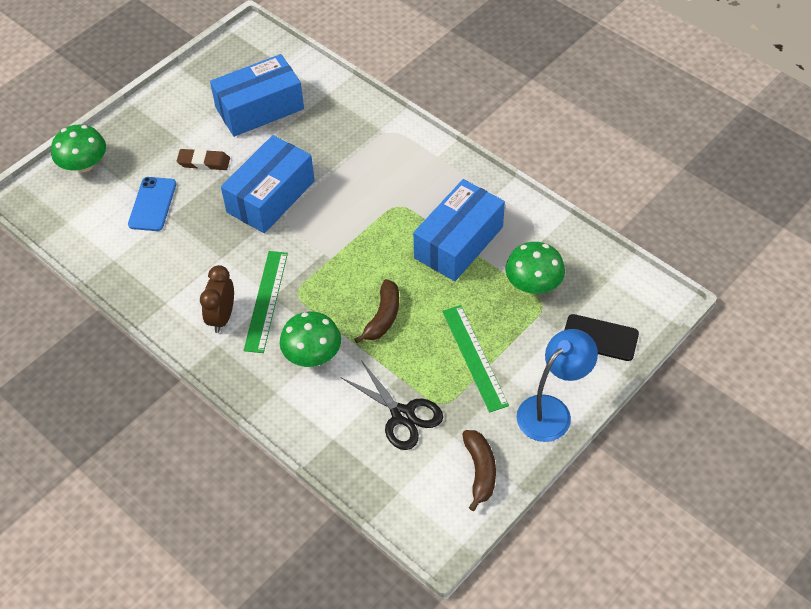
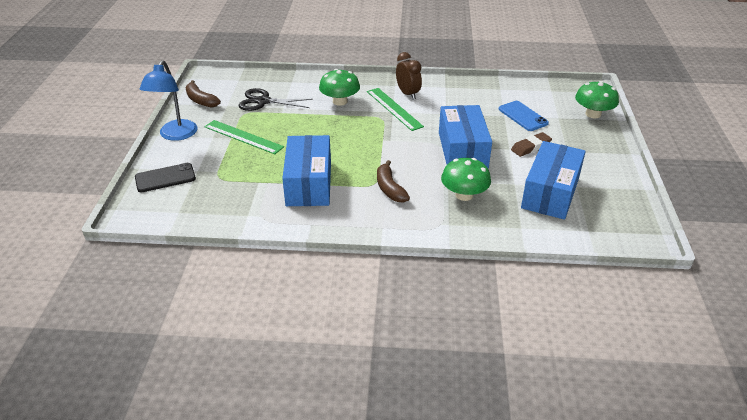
camera: 140 degrees right, 15 degrees down
brown banana [354,279,399,343] -> brown banana moved to [377,160,410,203]
green mushroom [506,242,565,294] -> green mushroom moved to [441,158,491,201]

